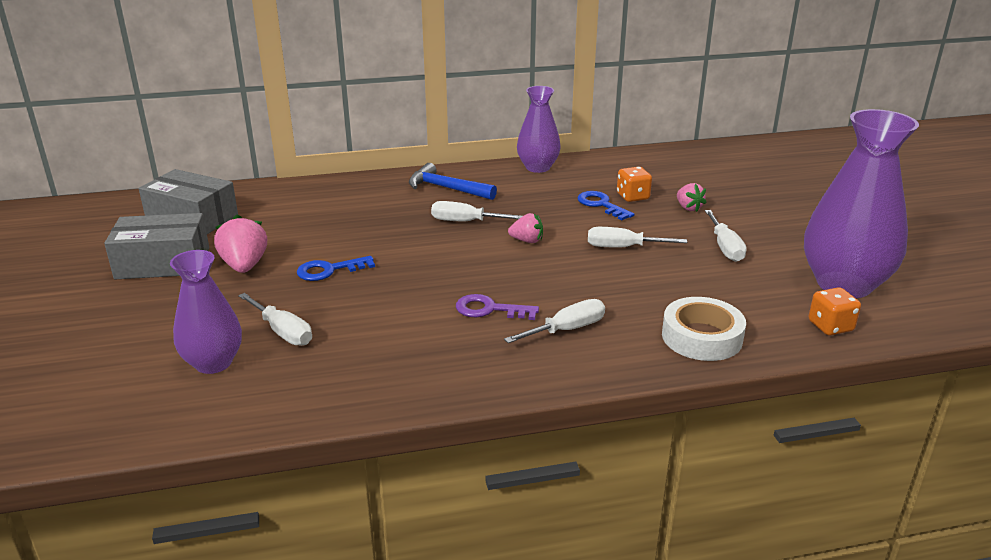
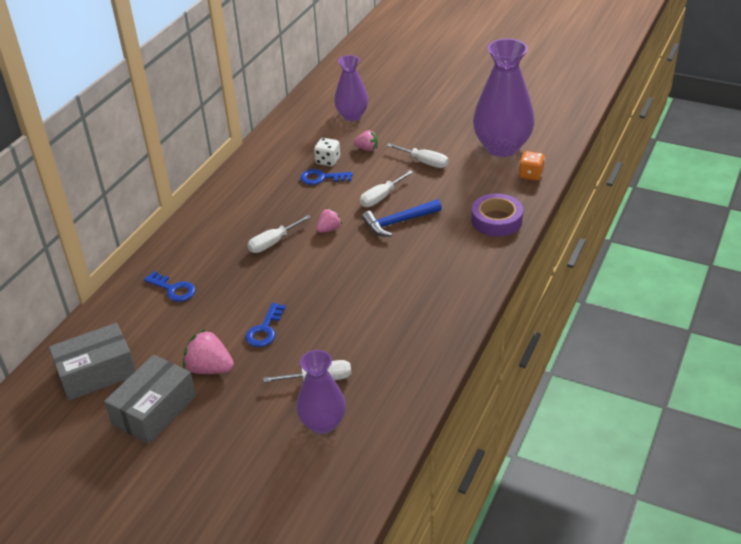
camera: 50 degrees left, 10 degrees up
blue hammer [409,163,497,200] -> blue hammer moved to [362,199,442,237]
purple key [456,294,539,320] -> none
white screwdriver [504,299,605,343] -> none
purple vase [517,86,561,173] -> purple vase moved to [334,55,368,121]
orange dice [617,167,652,202] -> white dice [314,138,340,166]
white tape [662,297,746,361] -> purple tape [471,194,523,237]
none -> blue key [144,271,196,302]

